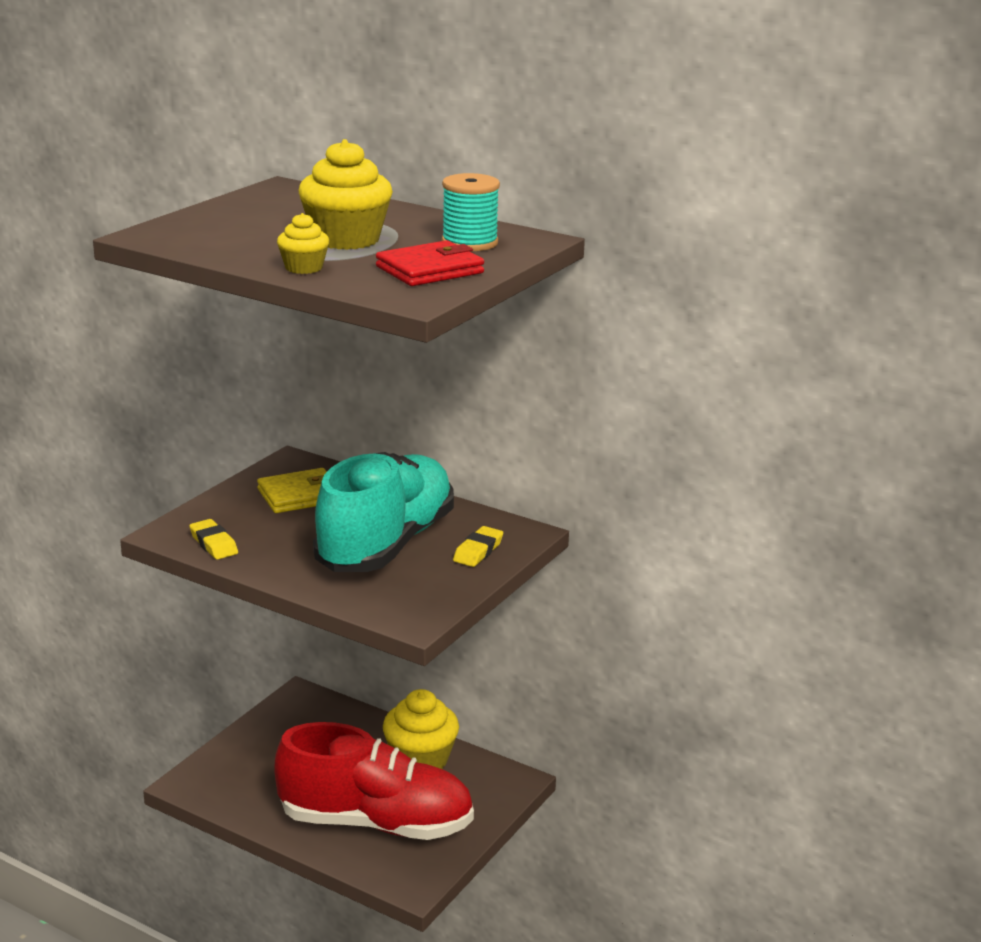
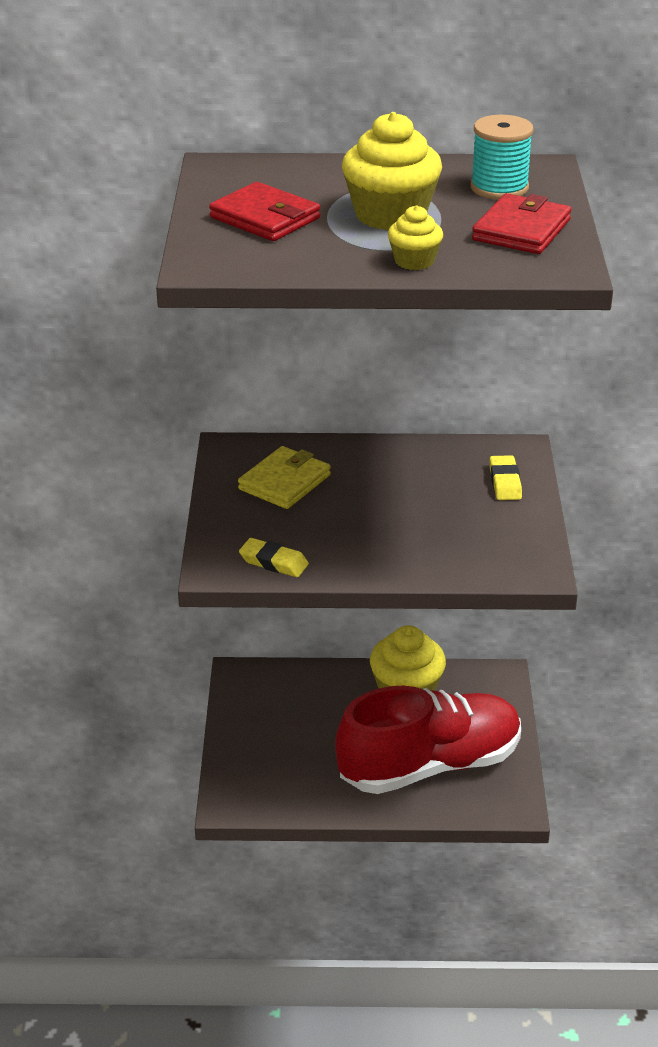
camera: 30 degrees left, 10 degrees up
turquoise shoe [313,452,454,572] -> none
none -> red wallet [209,182,320,241]

